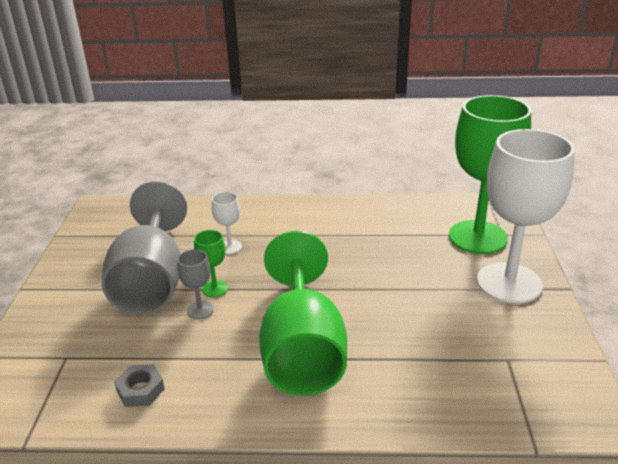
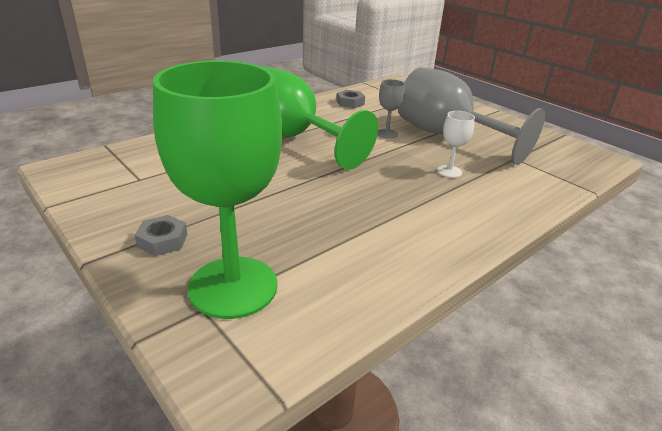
camera: 135 degrees right, 0 degrees up
green goblet [194,230,228,297] -> none
white goblet [477,129,575,304] -> grey nut [135,215,187,256]

